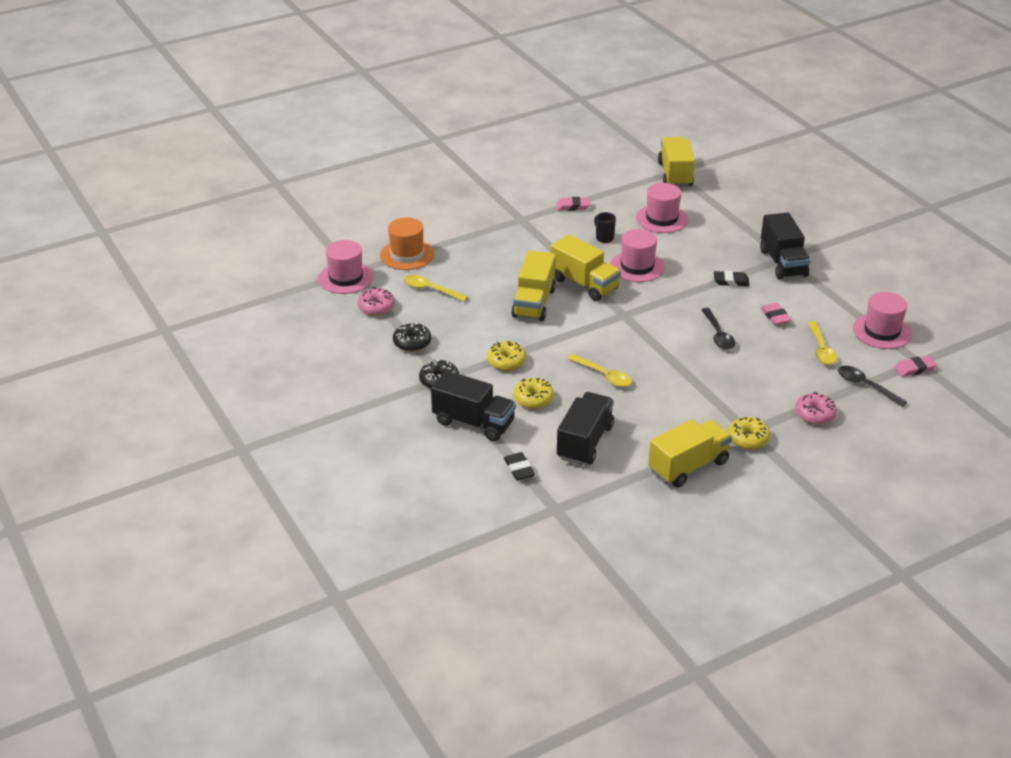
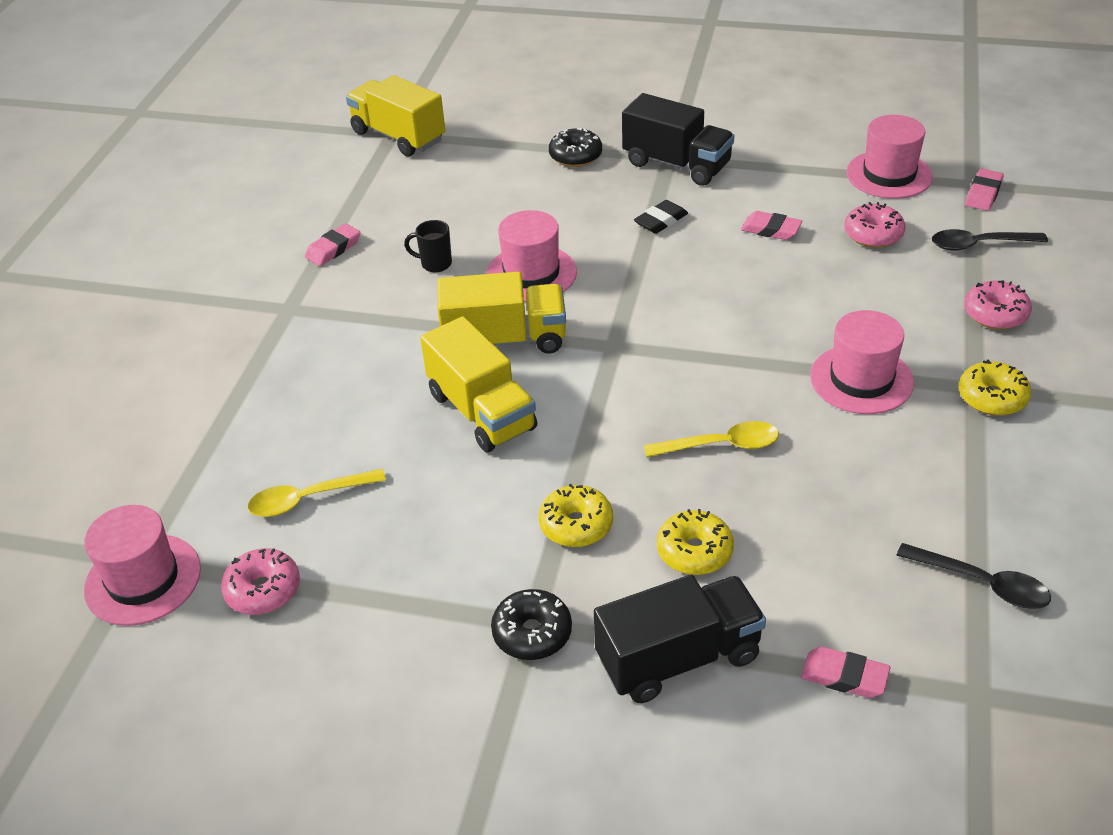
camera: 45 degrees left, 5 degrees up
orange hat [380,218,434,270] -> none
black donut [393,323,431,352] -> black donut moved to [549,128,602,167]
black eraser [504,452,535,480] -> pink eraser [801,647,890,698]
black truck [557,392,614,465] -> none
pink hat [636,183,688,233] -> pink hat moved to [810,310,914,414]
yellow truck [648,419,732,487] -> none
black spoon [701,308,735,350] -> black spoon moved to [896,543,1051,609]
yellow spoon [808,321,837,365] -> pink donut [844,202,905,248]

